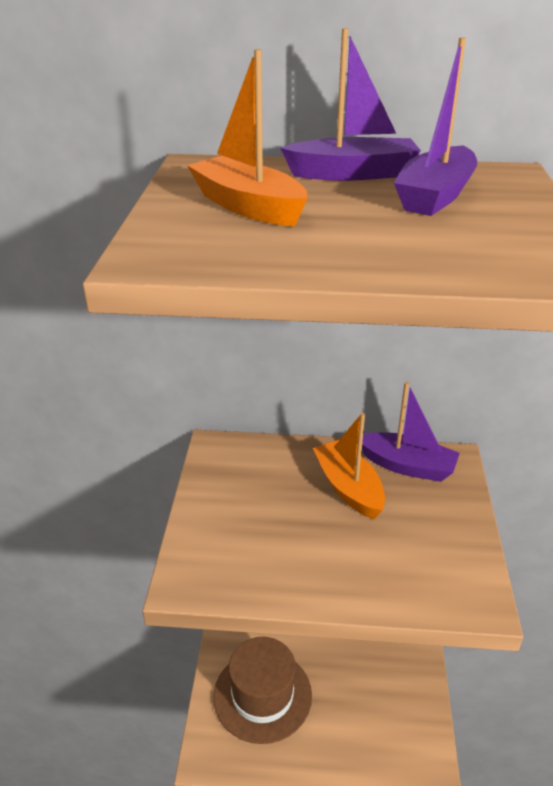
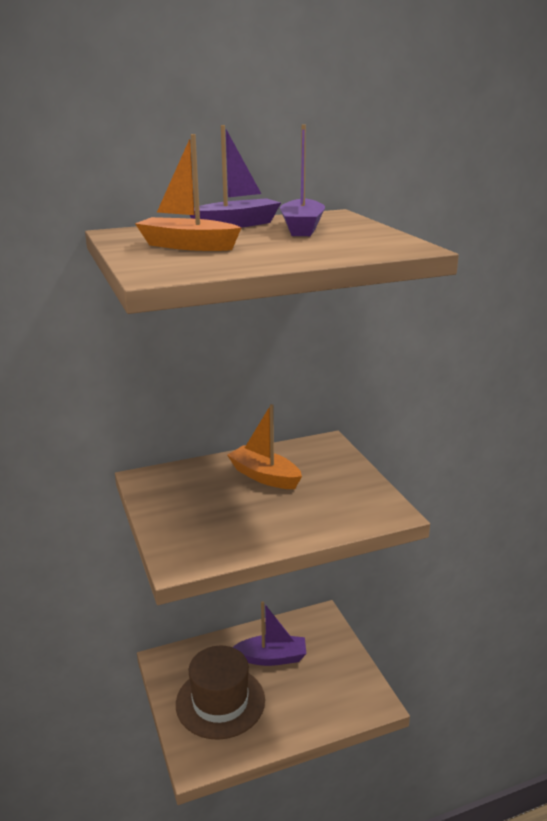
camera: 25 degrees left, 10 degrees down
purple boat [362,382,460,482] -> purple boat moved to [232,601,307,666]

